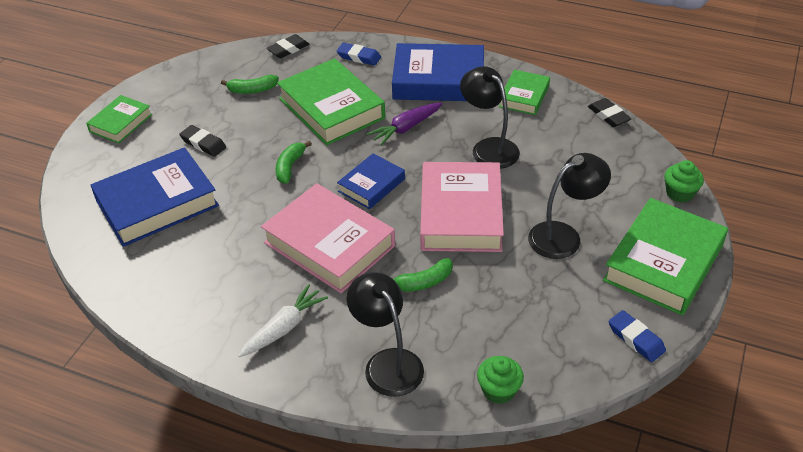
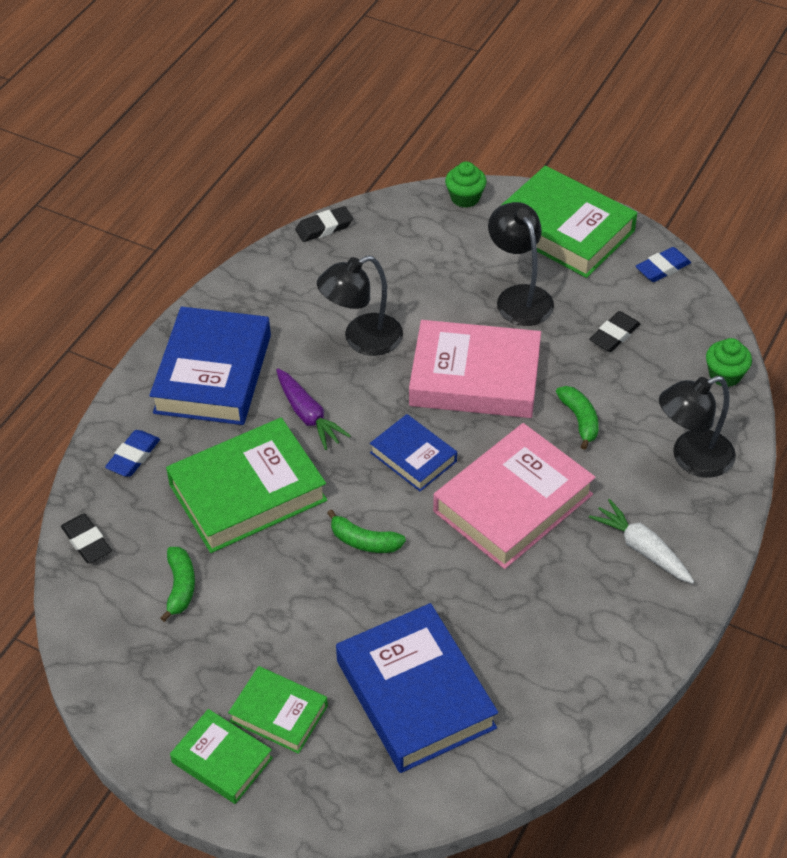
camera: 85 degrees left, 5 degrees up
black eraser [179,125,226,157] -> black eraser moved to [589,311,640,352]
green book [499,70,550,115] -> green book moved to [228,666,328,754]

